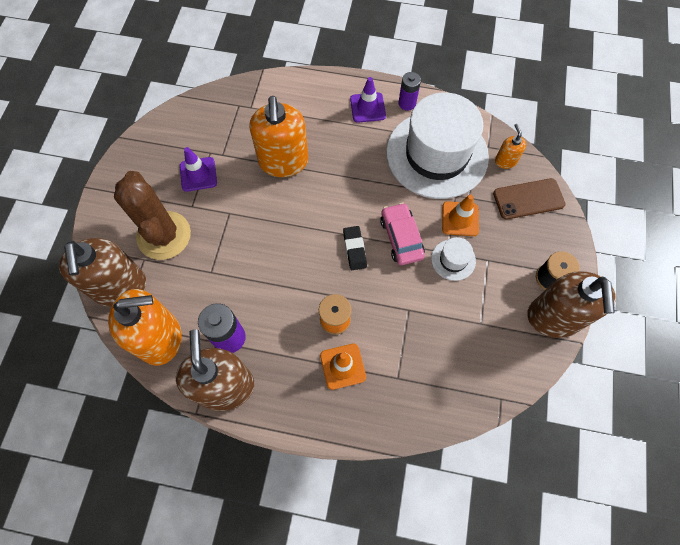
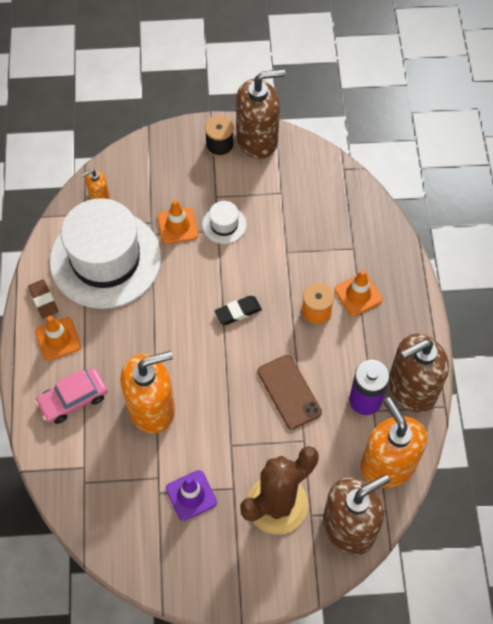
camera: 105 degrees left, 5 degrees down
purple traffic cone [350,77,386,123] -> orange traffic cone [35,316,81,361]
pink car [380,202,425,265] -> pink car moved to [35,368,108,424]
purple battery [399,72,421,111] -> brown eraser [28,280,59,318]
brown phone [493,178,565,220] -> brown phone moved to [258,355,322,430]

